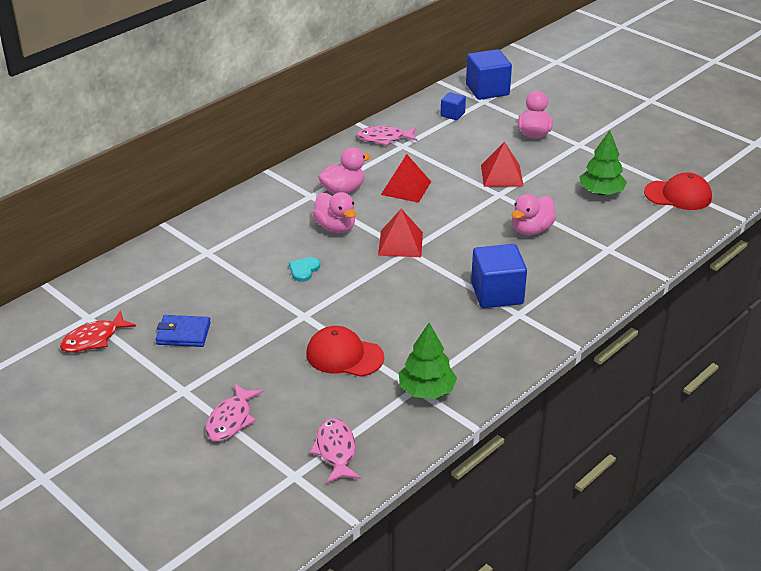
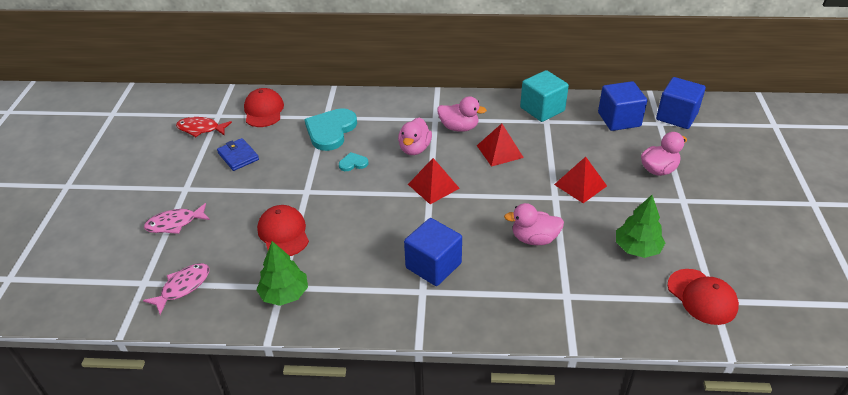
camera: 50 degrees right, 5 degrees up
pink fish [357,126,418,146] -> turquoise cube [520,70,569,122]
blue cube [440,92,466,120] -> blue cube [598,81,647,131], size x1.90
none -> red cap [244,88,284,127]
none -> turquoise heart [304,108,357,151]

